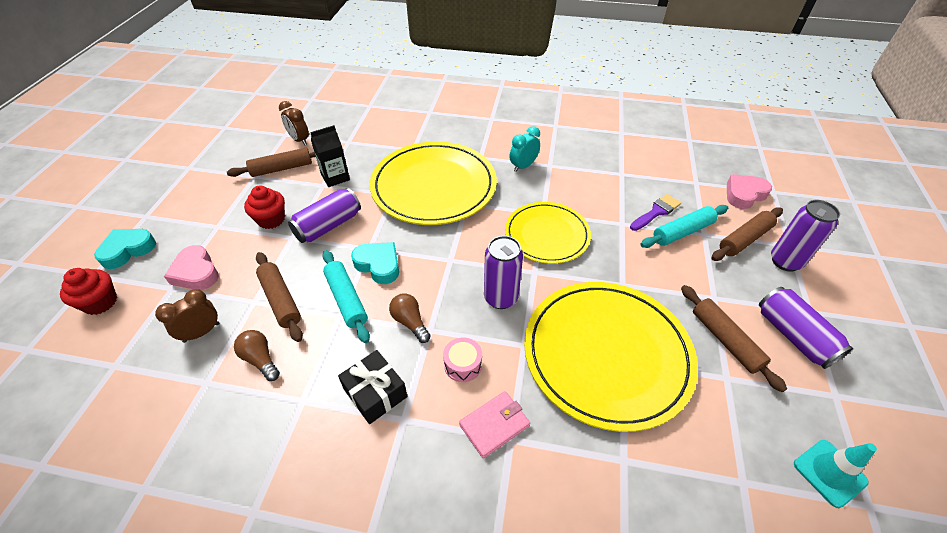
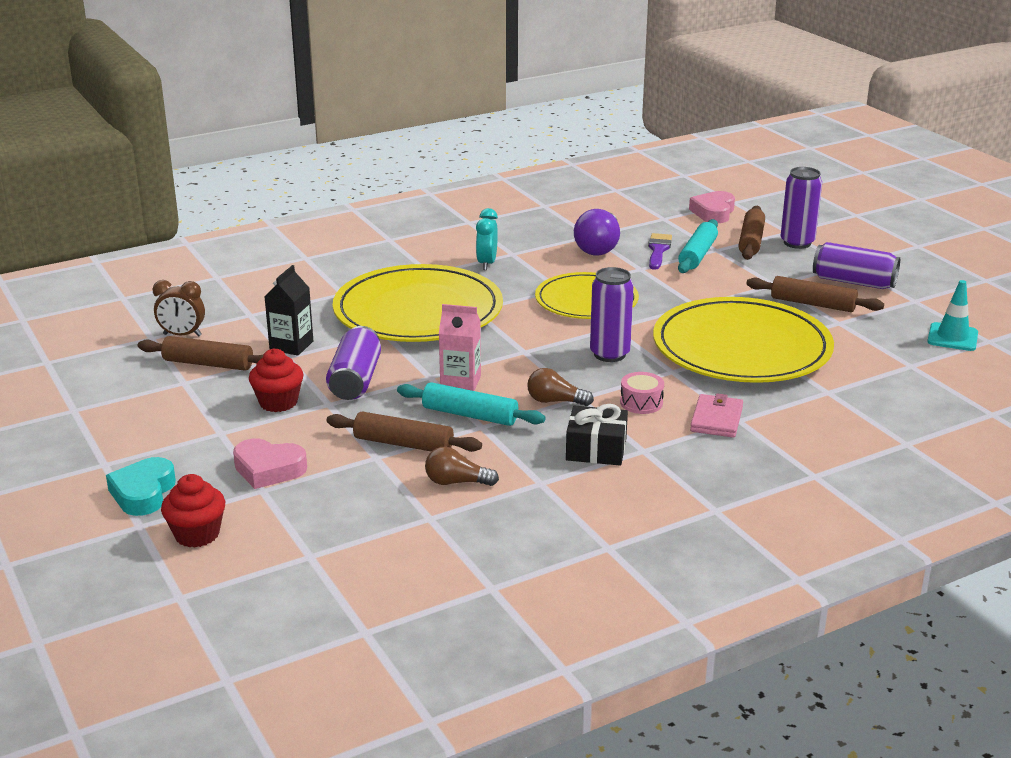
camera: 40 degrees left, 20 degrees down
brown clock [155,289,219,343] -> none
brown rolling pin [227,148,316,177] -> brown rolling pin turned 75 degrees clockwise [138,336,264,371]
turquoise heart [351,242,399,284] -> pink carton [439,304,481,391]
none -> purple light bulb [574,209,620,255]

